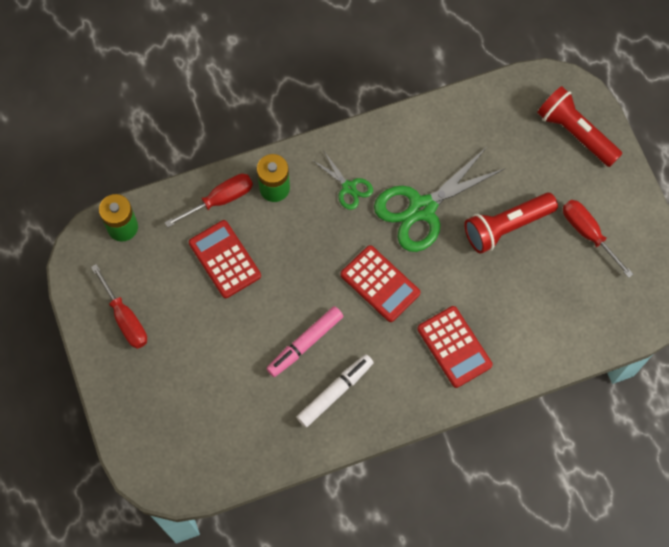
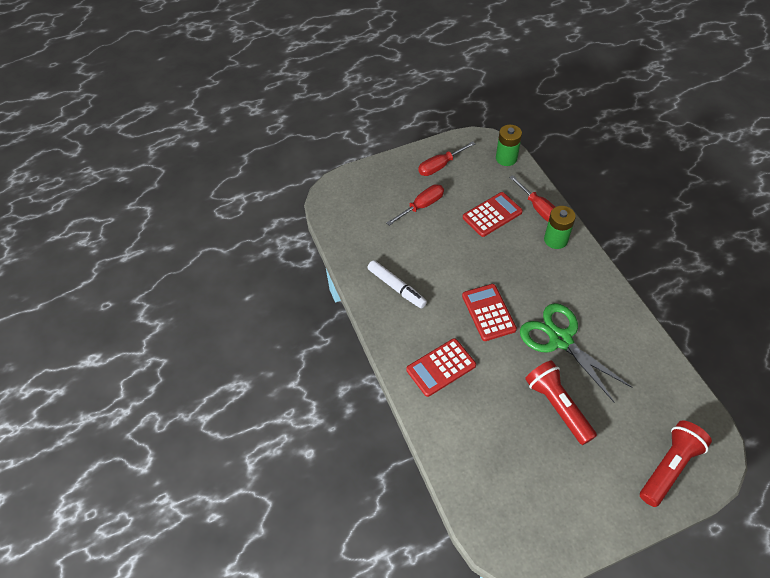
camera: 90 degrees right, 15 degrees down
pink marker [266,306,343,377] -> none
green scissors [312,150,373,210] -> none
red calculator [341,245,420,322] -> red calculator turned 120 degrees clockwise [462,284,517,341]
red screwdriver [563,200,633,278] -> red screwdriver moved to [386,184,444,226]

